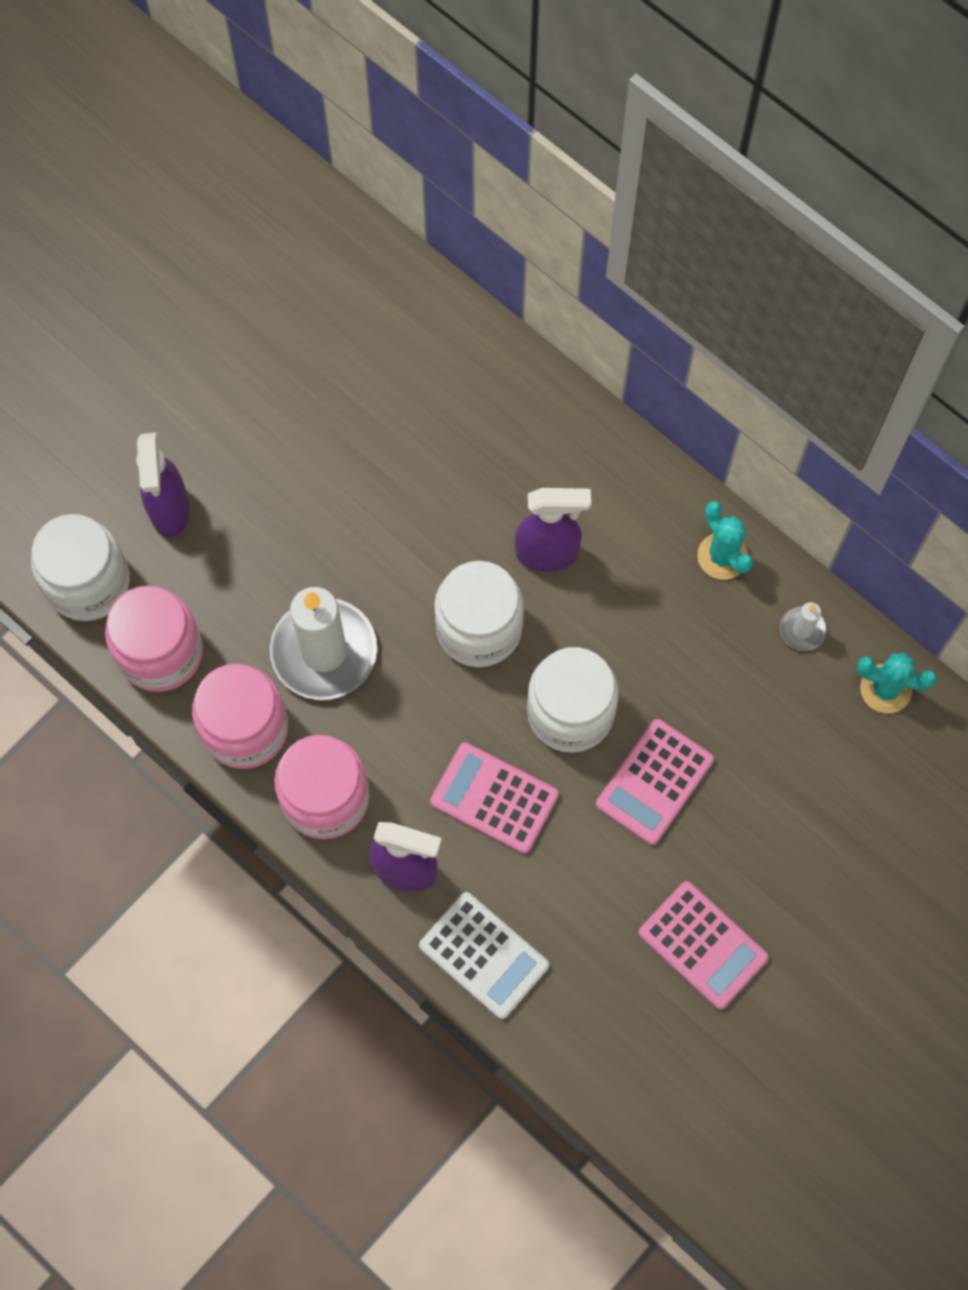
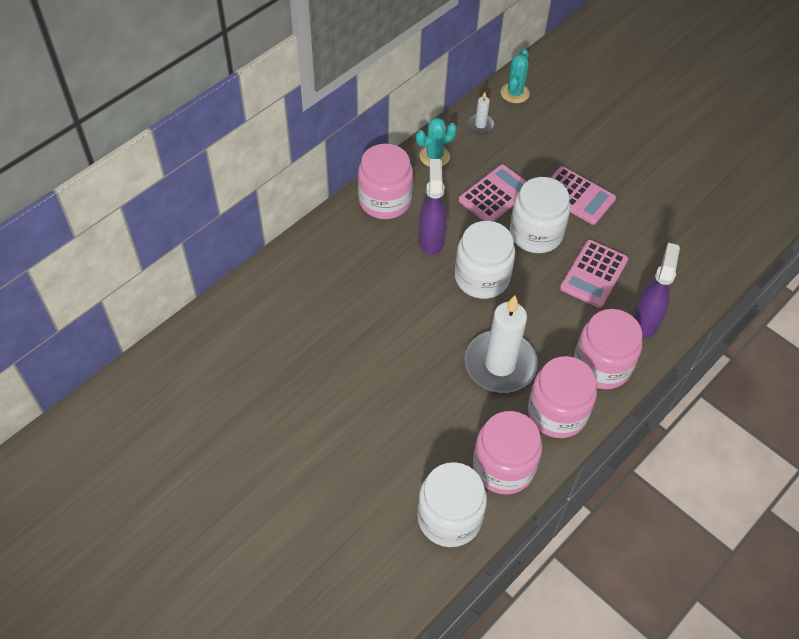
camera: 90 degrees left, 15 degrees down
purple spray bottle [136,433,190,537] -> none
white calculator [419,892,549,1019] -> none
pink calculator [638,881,769,1010] -> pink calculator moved to [459,164,527,221]
none -> pink jar [358,144,413,219]

